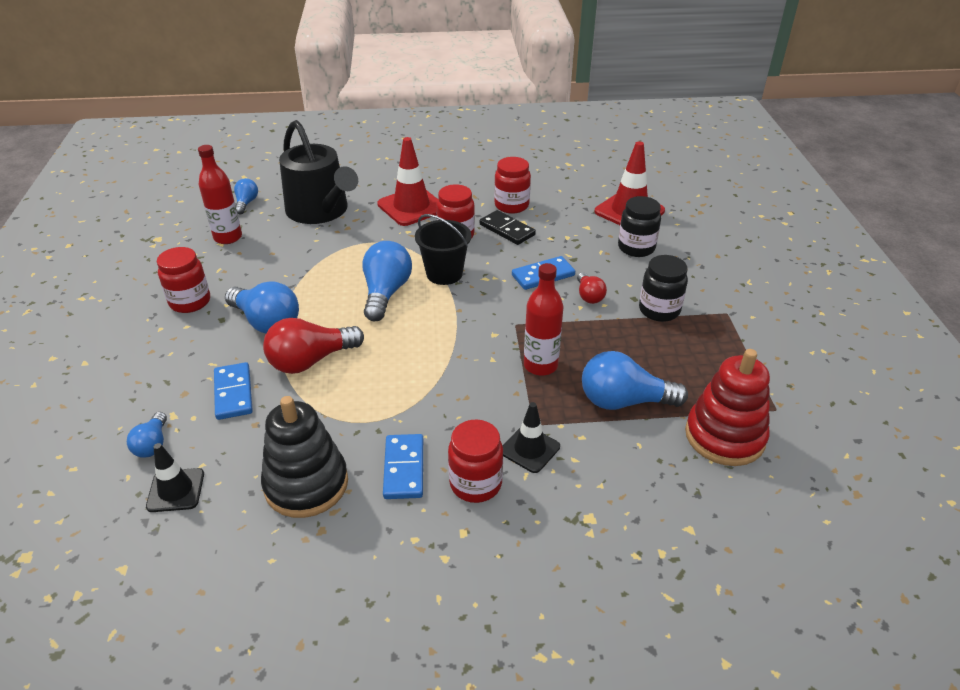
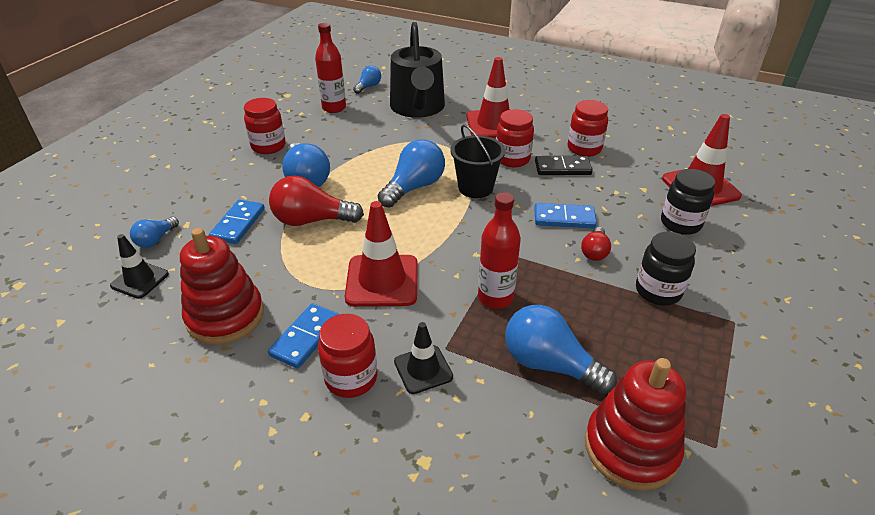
camera: 30 degrees right, 0 degrees up
black stacking toy [261,396,348,518] -> red stacking toy [180,228,264,345]
black domino [480,210,536,245] -> black domino turned 75 degrees counterclockwise [535,156,592,175]
none -> red traffic cone [345,201,418,307]

